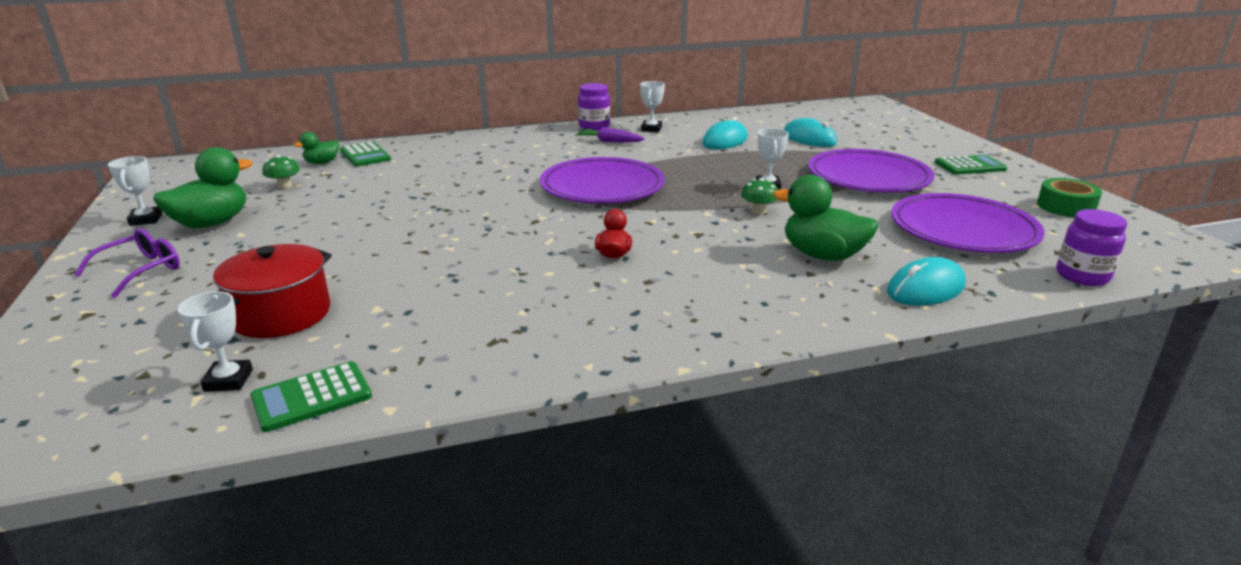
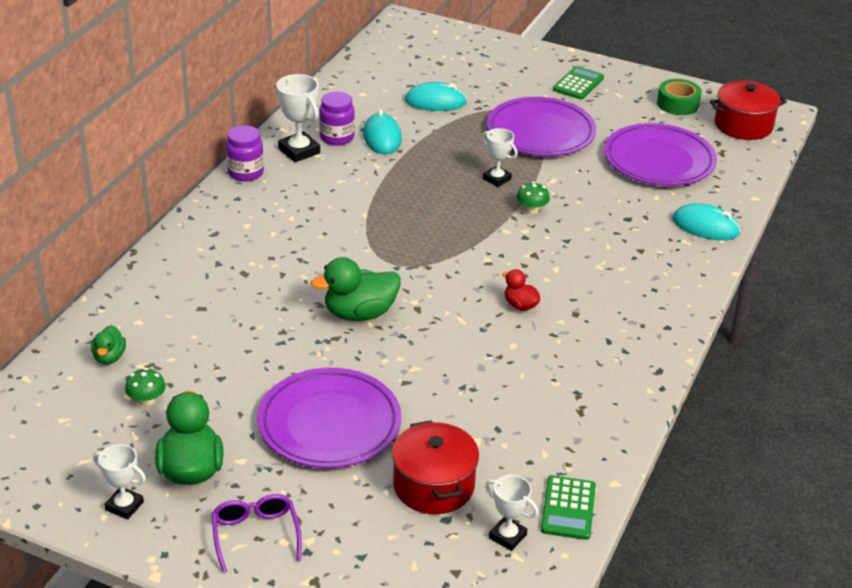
camera: 50 degrees left, 10 degrees up
green calculator [340,141,391,167] -> none
purple plate [540,157,665,203] -> purple plate moved to [257,368,401,468]
purple carrot [575,127,645,142] -> none
white trophy [640,81,665,132] -> white trophy [277,74,320,162], size x1.52
green duck [773,175,878,261] -> green duck moved to [311,257,401,321]
turquoise mouse [887,257,966,306] -> turquoise mouse turned 75 degrees counterclockwise [672,203,741,240]
purple jar [1056,209,1127,286] -> purple jar moved to [319,92,355,146]
none -> red pot [710,80,787,140]

